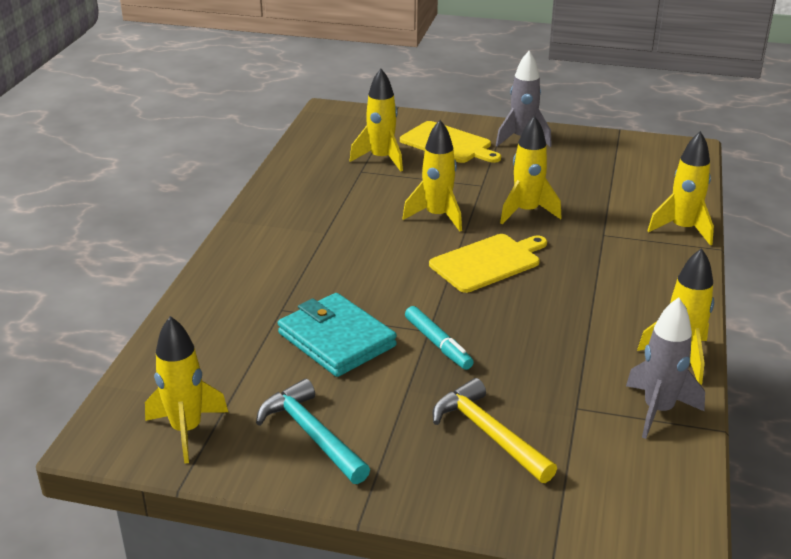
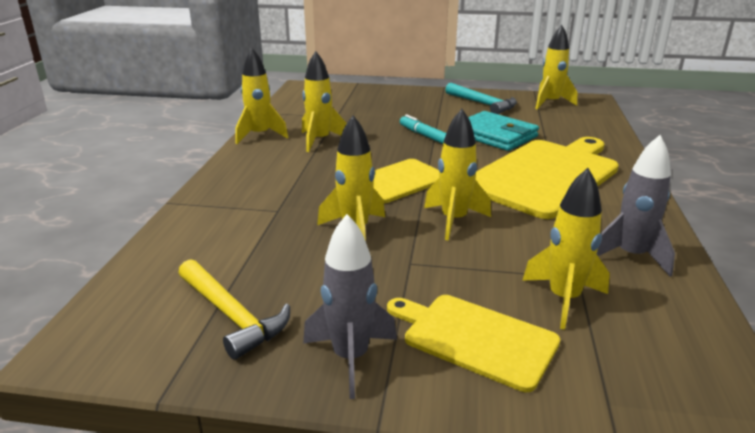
camera: 175 degrees right, 5 degrees down
yellow hammer [433,378,557,483] -> yellow hammer moved to [179,259,290,360]
grey rocket [626,298,705,439] -> grey rocket moved to [597,135,675,277]
yellow rocket [647,131,714,246] -> yellow rocket moved to [302,51,347,152]
none -> yellow cutting board [475,137,619,219]

